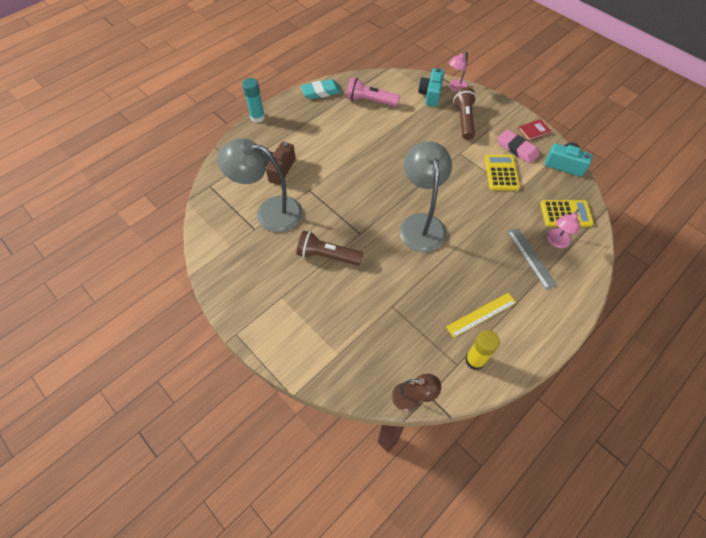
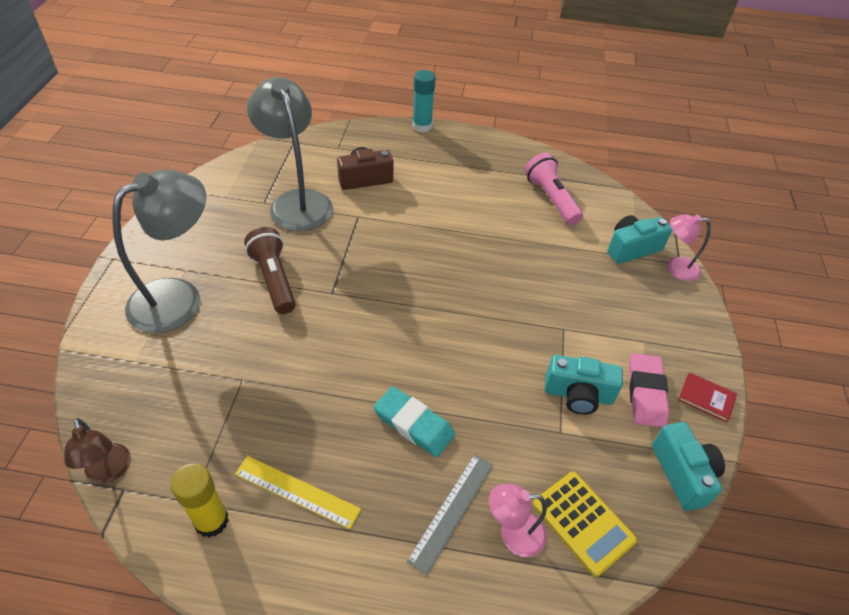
camera: 50 degrees right, 10 degrees down
turquoise eraser [301,79,341,99] -> turquoise eraser moved to [373,386,455,457]
grey lamp [400,141,452,252] -> grey lamp moved to [112,170,206,333]
brown flashlight [453,87,476,140] -> none
yellow calculator [485,155,520,191] -> turquoise camera [545,355,623,415]

